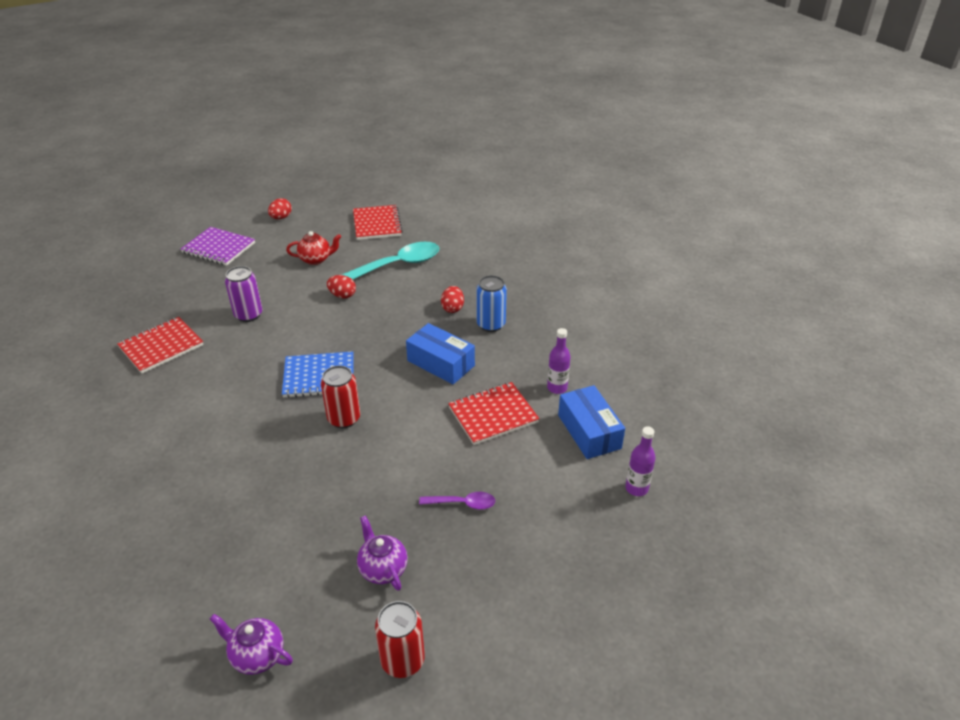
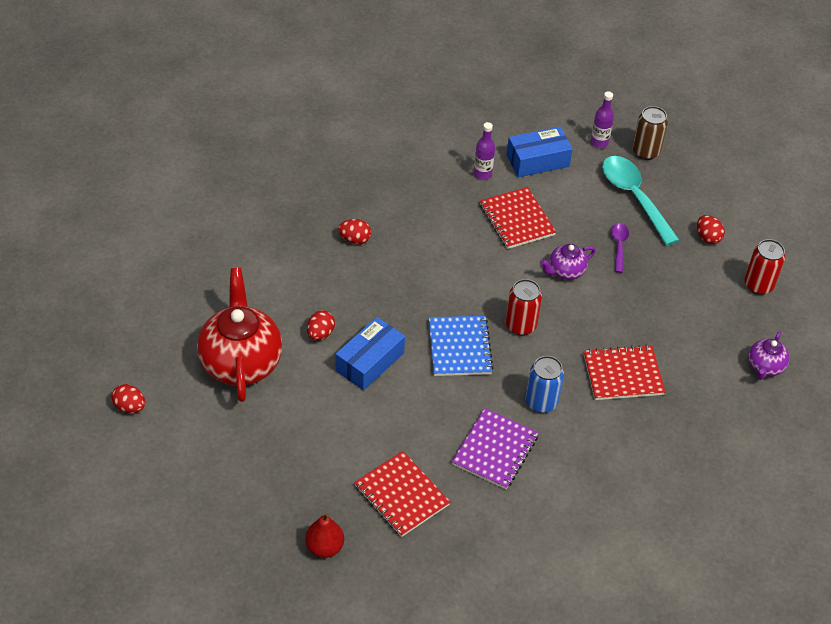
camera: 90 degrees left, 10 degrees up
purple notebook [181,227,255,266] -> purple notebook moved to [452,408,539,489]
purple can [225,266,262,322] -> none
red teapot [286,231,341,265] -> red teapot [197,268,283,402], size x2.05
turquoise spoon [342,242,439,280] -> turquoise spoon moved to [602,156,679,246]
red notebook [353,205,403,240] -> red notebook moved to [584,345,665,400]
purple teapot [357,515,408,591] -> purple teapot moved to [540,244,596,280]
blue box [406,323,475,384] -> blue box moved to [336,317,405,391]
blue can [476,275,507,332] -> blue can moved to [526,356,564,413]
none -> red pear [305,513,344,558]
none -> brown can [632,106,668,160]
none -> red egg [697,215,725,244]

